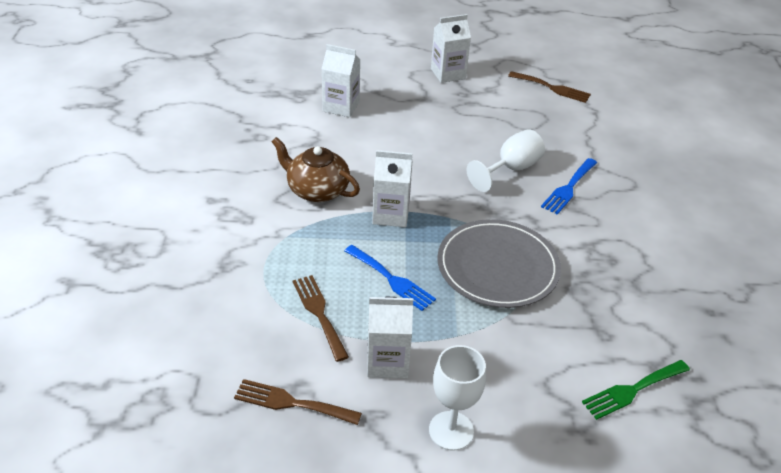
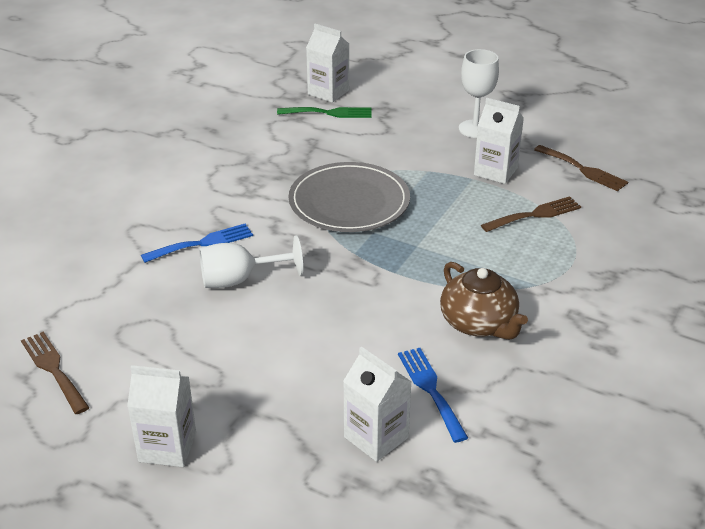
camera: 150 degrees left, 5 degrees down
brown fork [293,275,349,362] -> brown fork turned 120 degrees counterclockwise [481,196,581,232]
blue fork [345,245,436,311] -> blue fork moved to [398,348,468,443]
white carton [372,150,412,227] -> white carton moved to [306,24,349,103]

